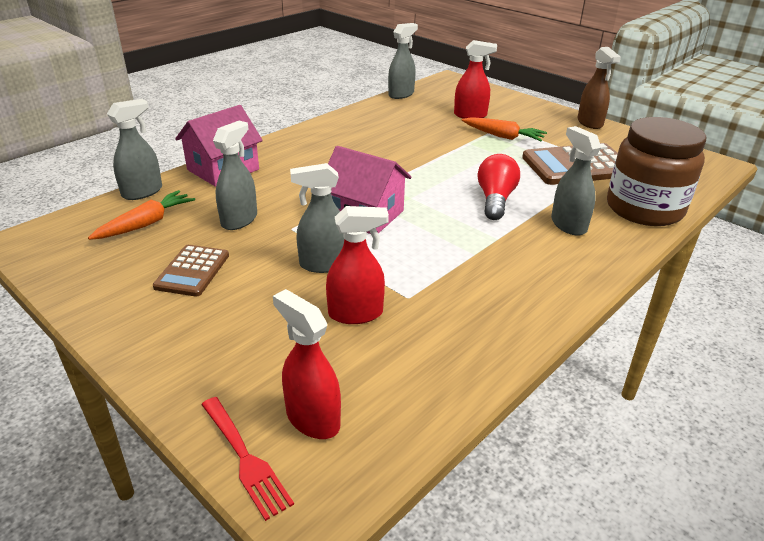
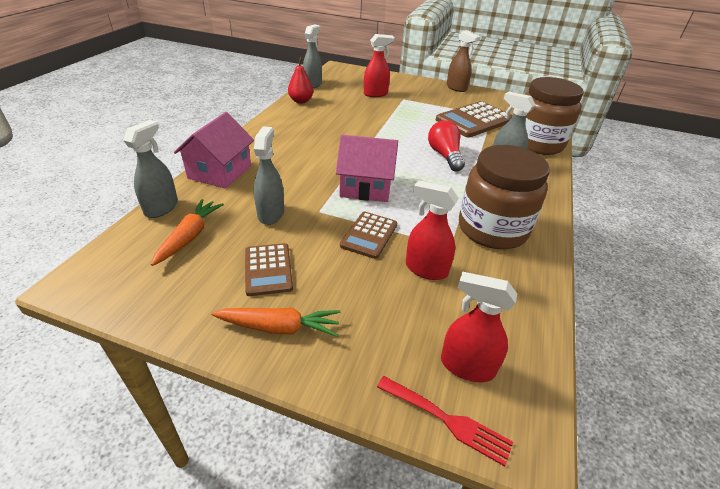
camera: 25 degrees left, 5 degrees up
grey spray bottle [290,163,344,273] -> brown calculator [340,212,397,259]
red spray bottle [326,206,389,324] -> red spray bottle turned 120 degrees counterclockwise [406,180,459,280]
orange carrot [462,117,547,141] -> orange carrot moved to [211,308,340,337]
none -> red pear [288,57,313,104]
none -> brown jar [459,145,550,249]

